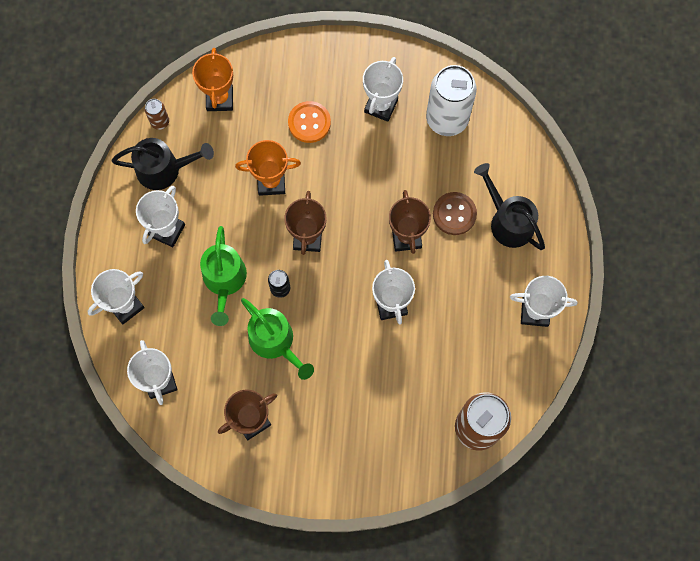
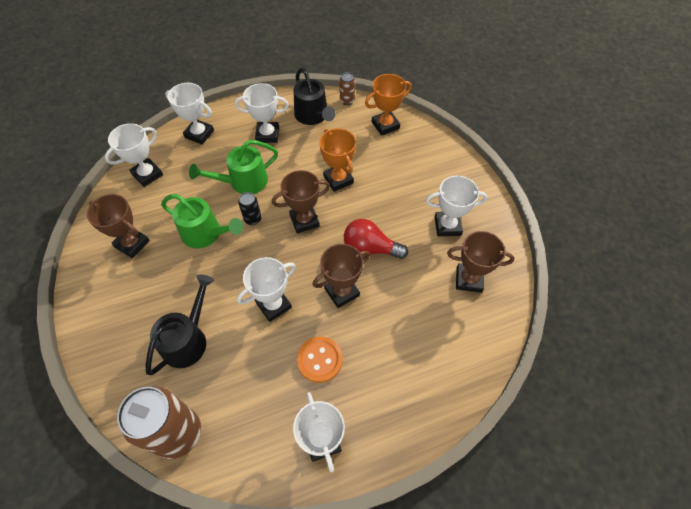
camera: 65 degrees right, 15 degrees down
green watering can [241,298,314,380] -> green watering can turned 90 degrees counterclockwise [161,194,243,249]
orange button [288,101,331,143] -> orange button moved to [297,337,343,383]
white can [426,65,477,136] -> brown trophy [447,231,514,293]
brown button [433,192,477,235] -> none
black watering can [474,163,545,250] -> black watering can moved to [146,274,214,375]
none -> red light bulb [344,219,408,259]

